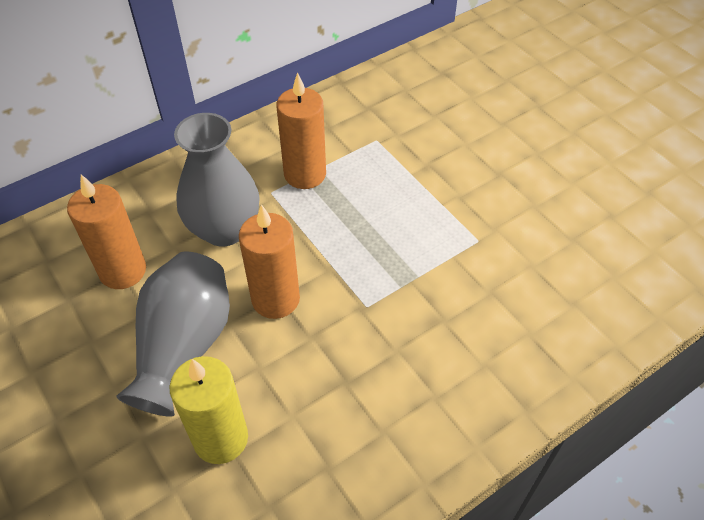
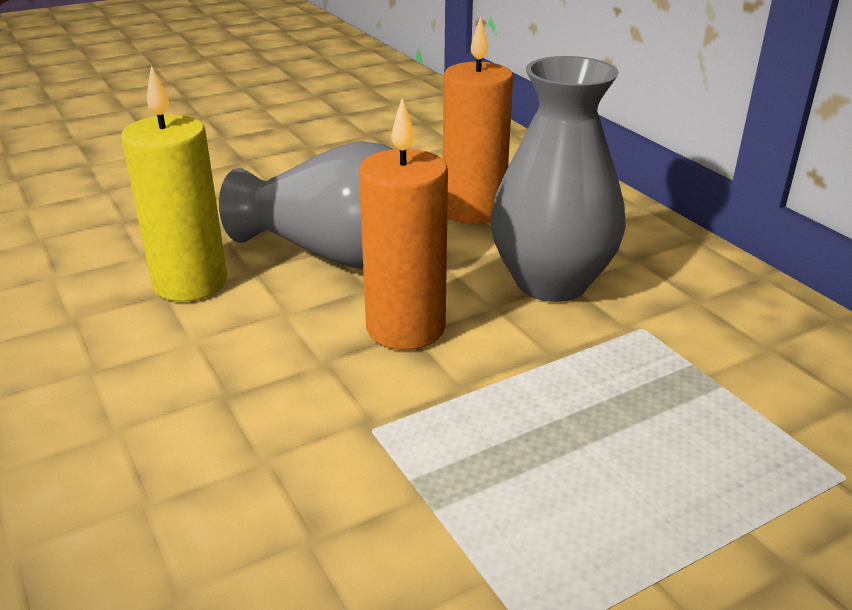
camera: 95 degrees right, 20 degrees down
orange candle [276,72,326,189] -> none

